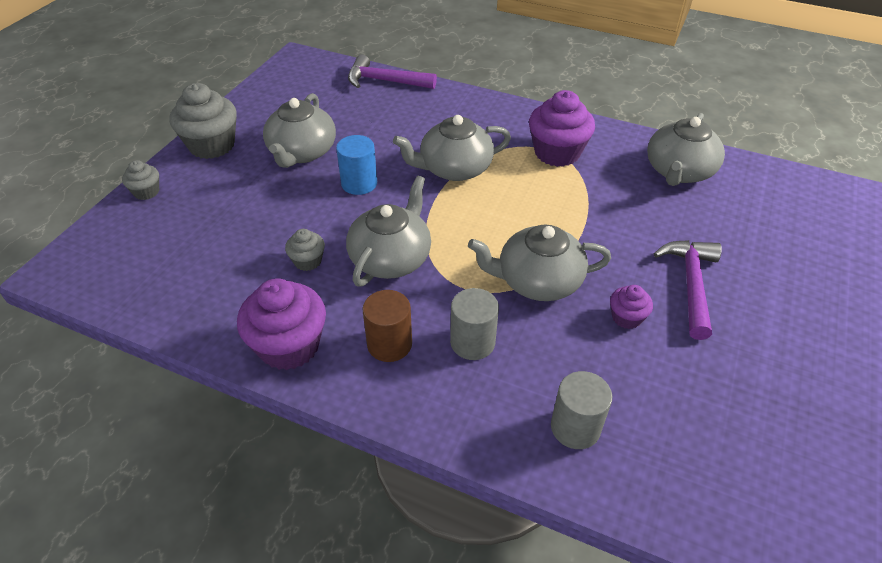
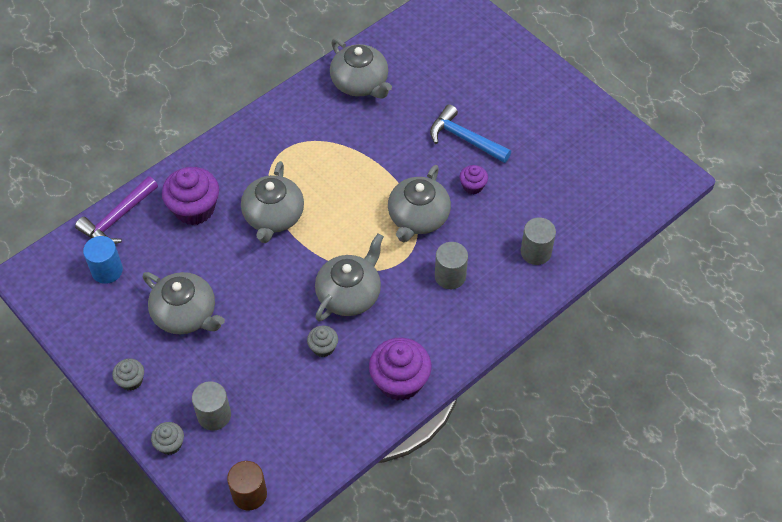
camera: 65 degrees left, 10 degrees up
grey cupcake [169,83,237,159] -> grey cupcake [112,359,144,391], size x0.51
blue cylinder [336,135,377,195] -> blue cylinder moved to [83,236,123,284]
grey teapot [346,176,431,287] -> grey teapot turned 75 degrees clockwise [315,233,384,321]
brown cylinder [362,290,412,362] -> brown cylinder moved to [227,461,267,511]
purple cupcake [529,90,595,167] -> purple cupcake moved to [162,167,219,225]
purple hammer [654,240,722,340] -> blue hammer [430,104,511,163]
none -> grey cylinder [192,381,231,431]

